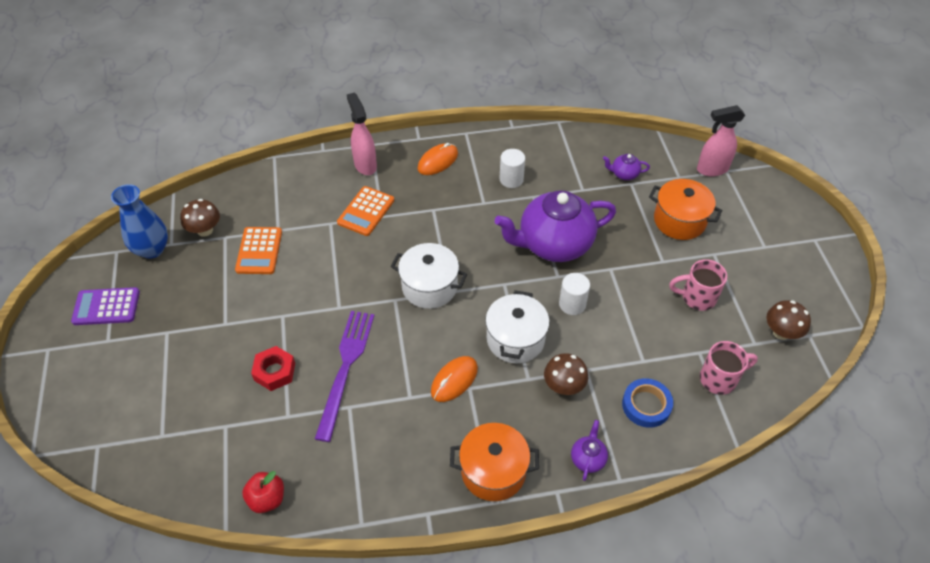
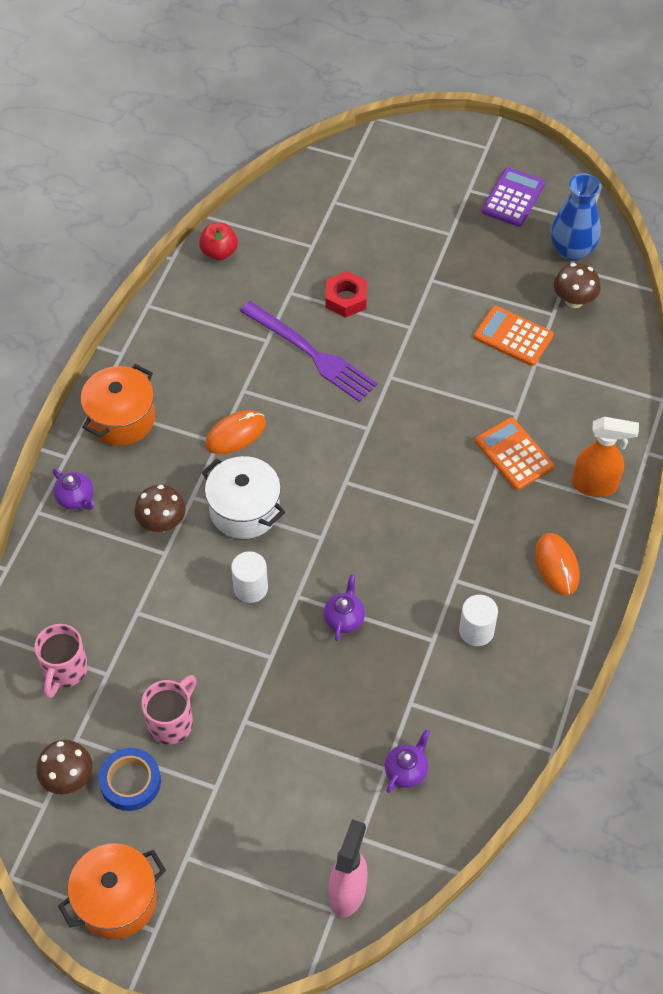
camera: 120 degrees right, 5 degrees up
pink spray bottle [347,93,377,175] -> orange spray bottle [572,417,639,497]
white pot [391,243,467,309] -> none
orange mouse [431,356,478,402] -> orange mouse turned 75 degrees clockwise [205,410,266,454]
purple teapot [495,190,616,262] -> purple teapot [324,574,365,642], size x0.41
blue tape [622,378,673,428] -> blue tape moved to [99,748,161,811]
orange pot [649,179,722,240] -> orange pot moved to [58,843,166,939]

